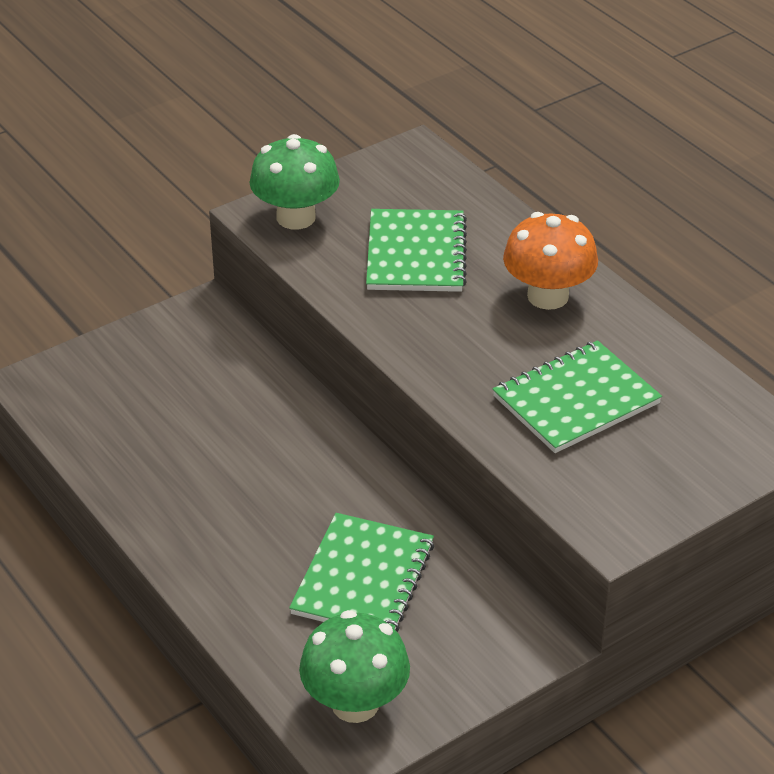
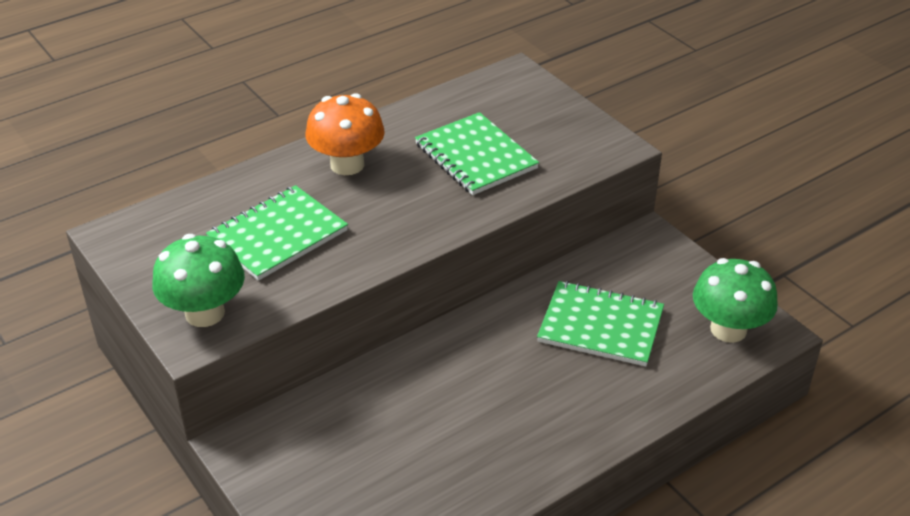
camera: 90 degrees left, 0 degrees up
green notebook [366,209,467,292] -> green notebook turned 45 degrees counterclockwise [206,185,348,281]

